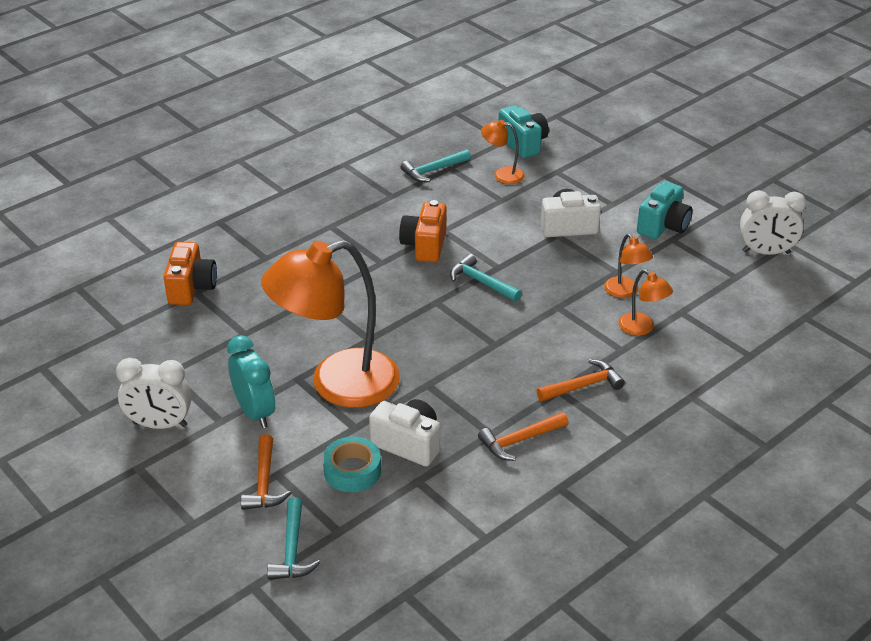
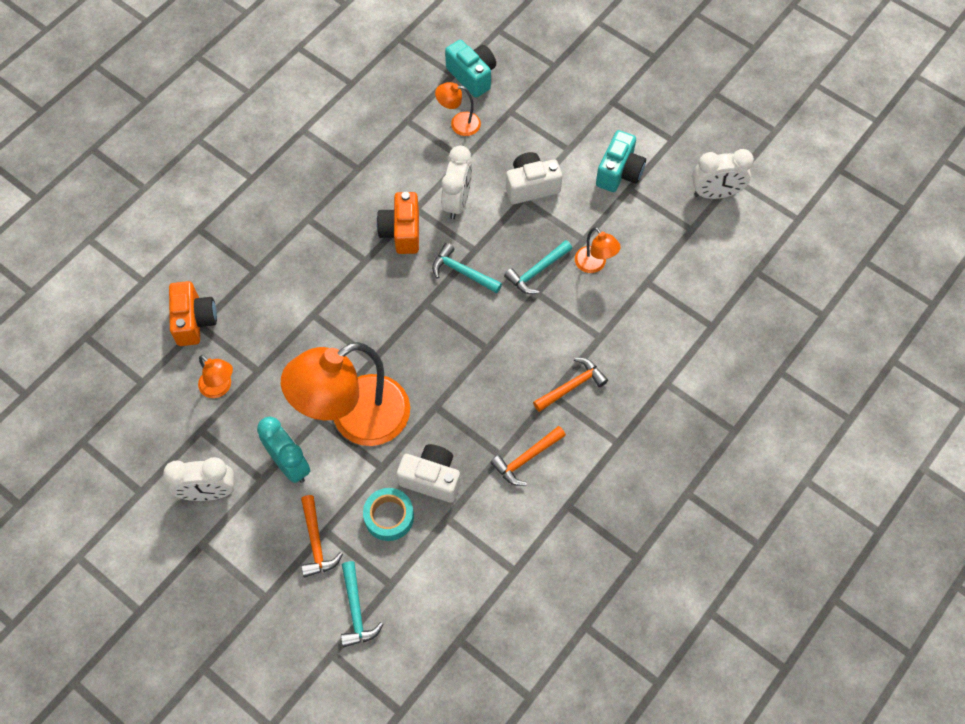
camera: 10 degrees left, 25 degrees up
turquoise hammer [401,150,471,182] -> turquoise hammer moved to [504,240,572,294]
orange lamp [618,270,673,336] -> orange lamp moved to [198,355,233,398]
none -> white clock [441,145,472,219]

